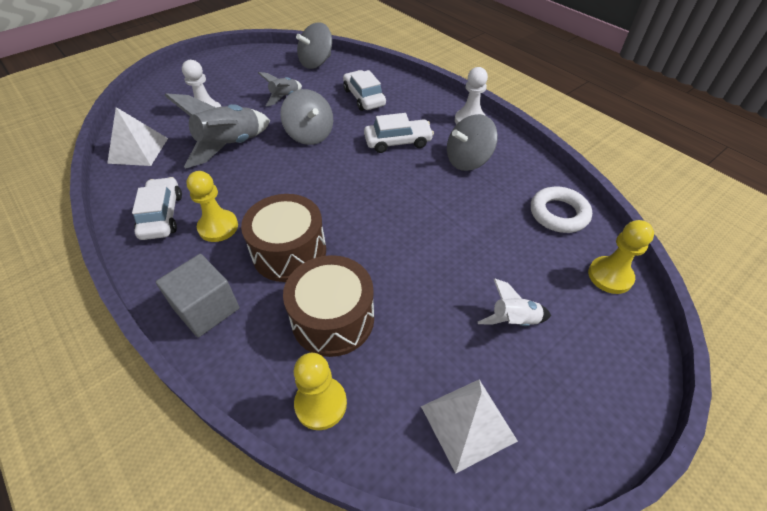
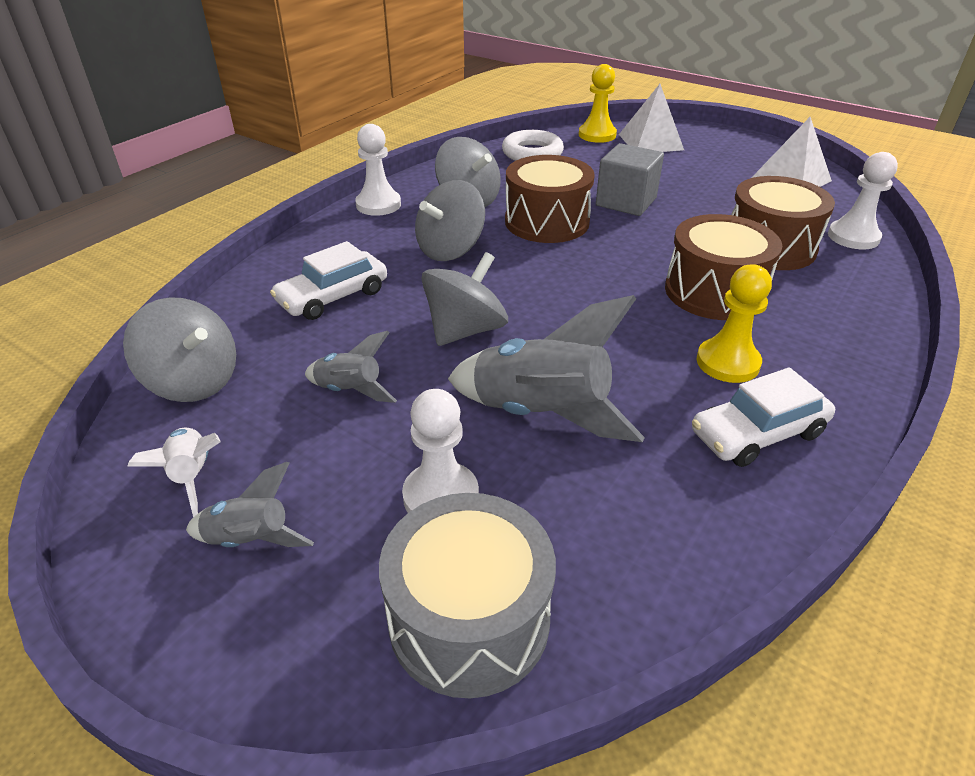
camera: 105 degrees left, 10 degrees down
white pyramid [107,107,168,166] -> white pyramid moved to [619,84,684,152]
grey cube [156,254,239,337] -> grey cube moved to [596,143,664,216]
yellow pawn [294,353,347,430] -> white pawn [828,152,898,249]
white car [364,113,434,153] -> grey spinning top [415,180,485,261]
white rocket [478,279,551,326] -> white rocket moved to [128,428,221,517]
none -> grey rocket [186,462,314,547]
none -> grey drum [379,493,556,698]
none -> brown drum [505,155,595,243]

